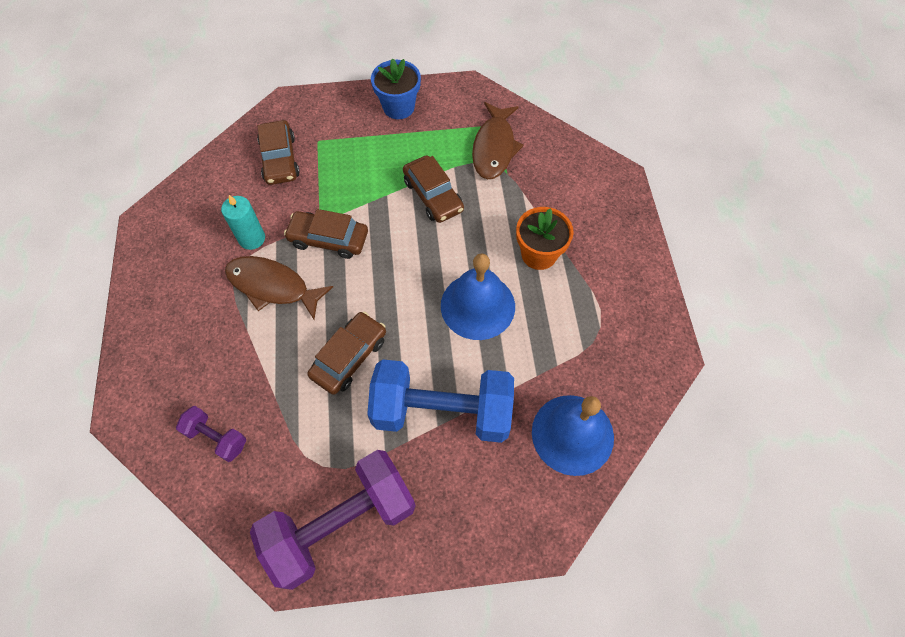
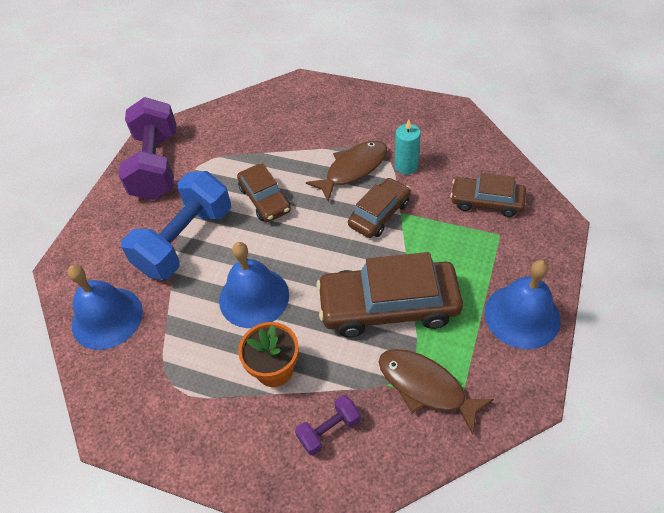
camera: 120 degrees right, 10 degrees down
purple dumbbell [176,406,246,462] -> purple dumbbell moved to [295,395,361,456]
blue flower pot [371,58,421,119] -> blue bell [485,260,561,349]
brown car [403,155,464,223] -> brown car [316,252,463,337], size x1.72

